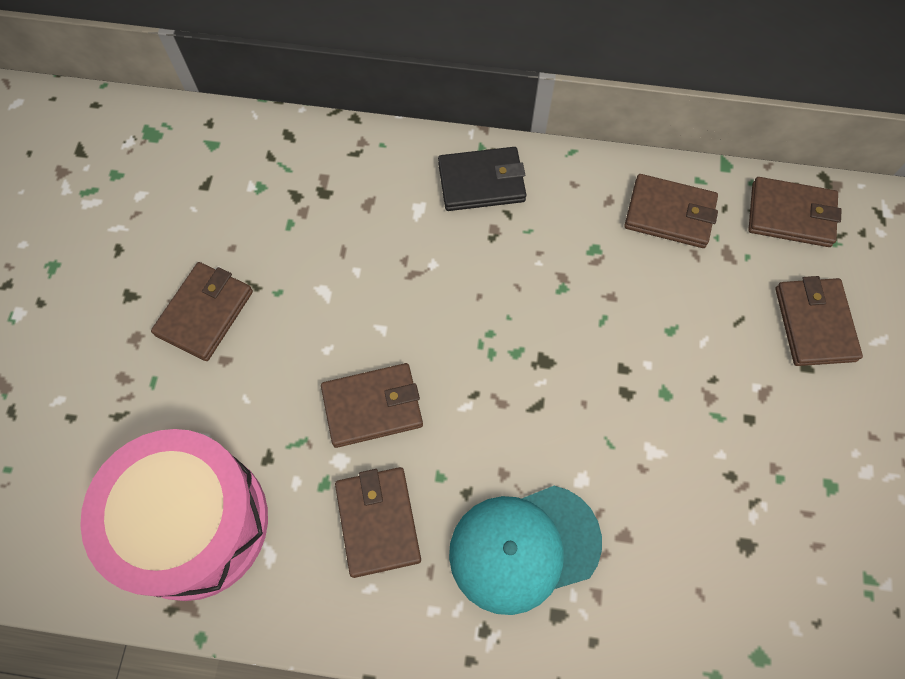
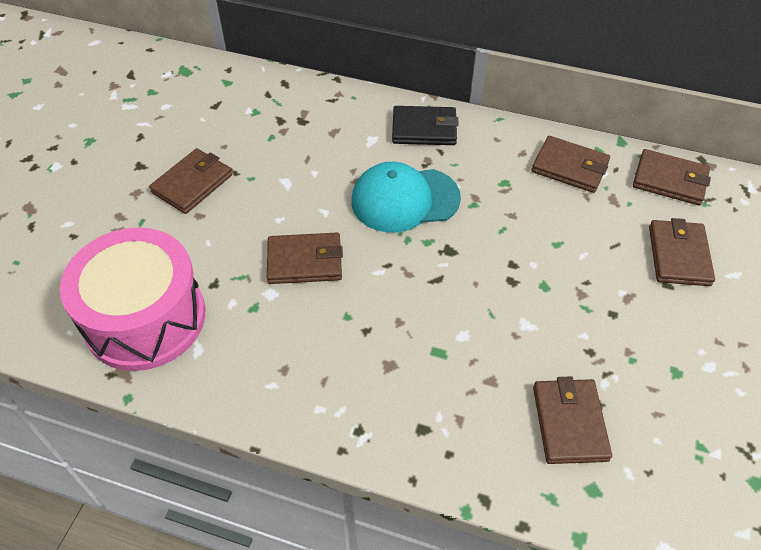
camera: 10 degrees right, 15 degrees down
brown wallet [335,467,421,578] -> brown wallet moved to [533,376,612,464]
turquoise cap [449,486,602,615] -> turquoise cap moved to [351,162,461,233]

